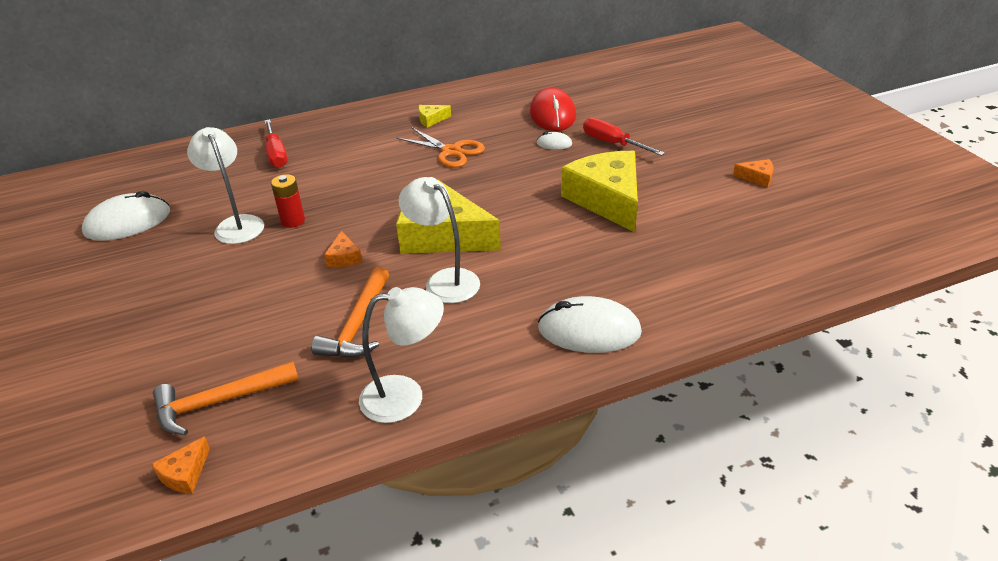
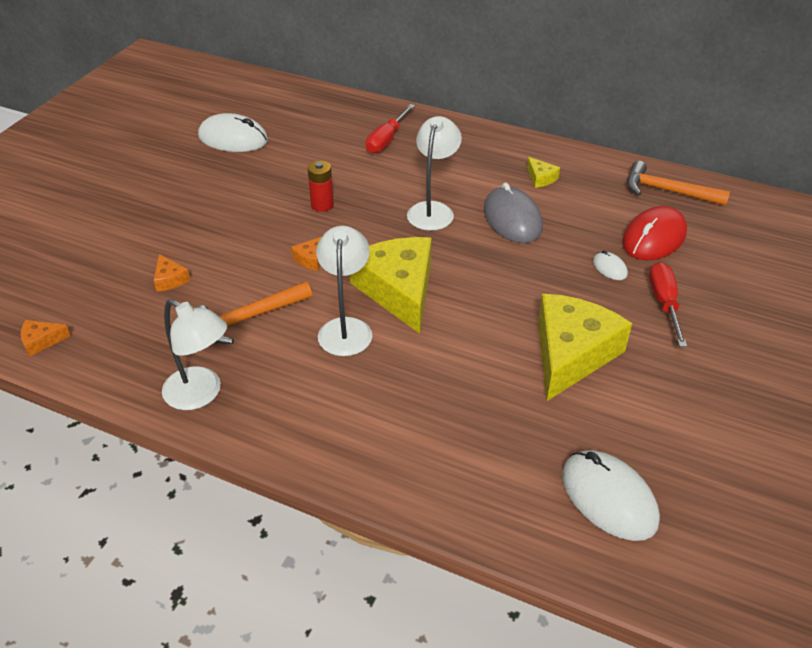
camera: 45 degrees right, 5 degrees up
orange hammer [153,361,299,435] -> orange hammer moved to [627,161,730,206]
white lamp [187,127,264,244] -> white lamp moved to [407,116,462,231]
orange scissors [396,127,485,168] -> grey mouse [484,182,543,243]
yellow cheese [418,105,451,128] -> yellow cheese turned 150 degrees counterclockwise [527,157,560,188]
white mouse [538,296,642,353] -> white mouse moved to [562,450,660,541]
orange cheese [733,159,773,187] -> orange cheese moved to [154,254,190,292]

